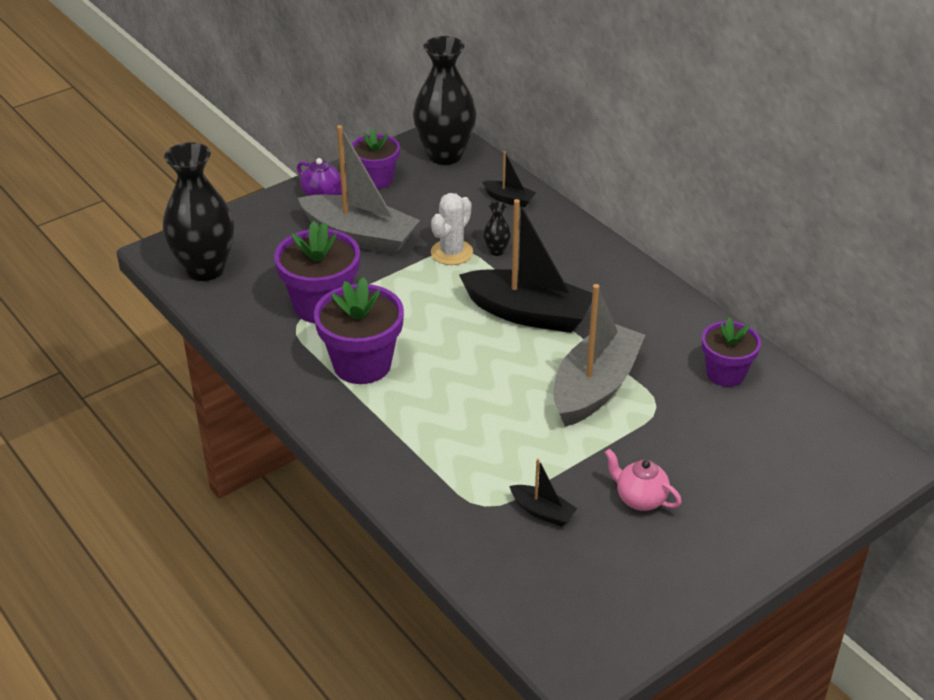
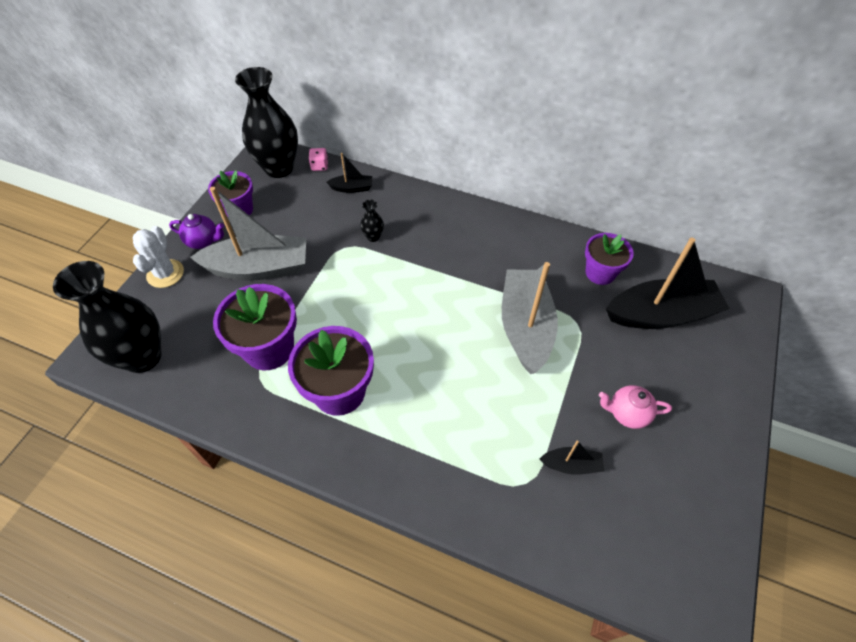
camera: 30 degrees left, 15 degrees up
white cactus [431,193,473,265] -> white cactus moved to [133,226,184,288]
black boat [459,199,592,333] -> black boat moved to [606,237,730,329]
none -> pink dice [308,148,328,171]

